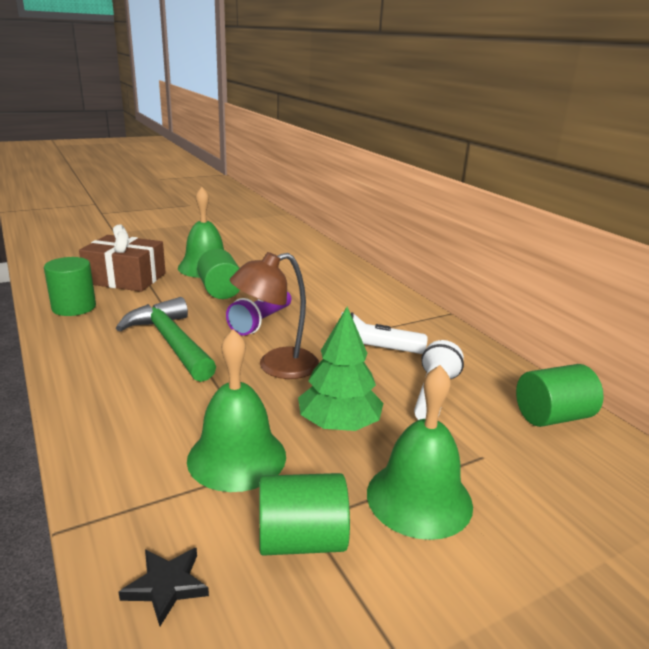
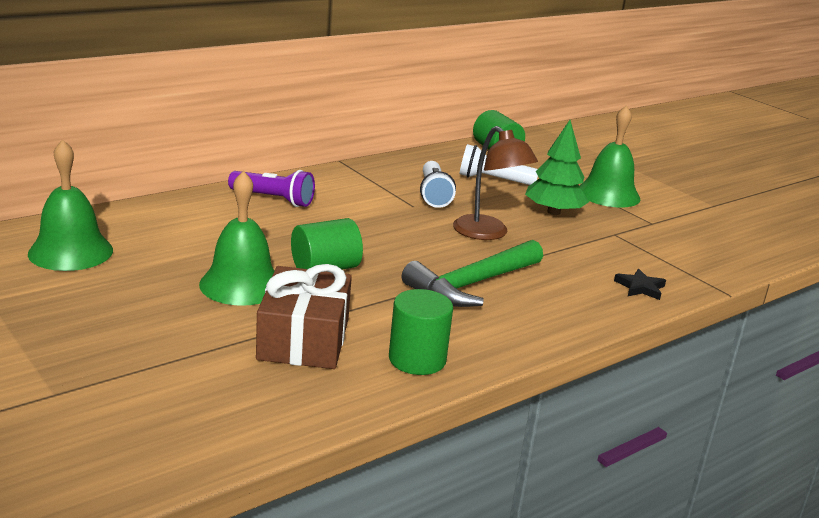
camera: 100 degrees left, 0 degrees up
black star [118,547,209,626] -> black star moved to [614,269,666,300]
green bell [187,329,286,492] -> green bell moved to [28,139,113,271]
purple flashlight [226,291,291,336] -> purple flashlight moved to [228,170,315,207]
green cylinder [259,473,350,556] -> none

